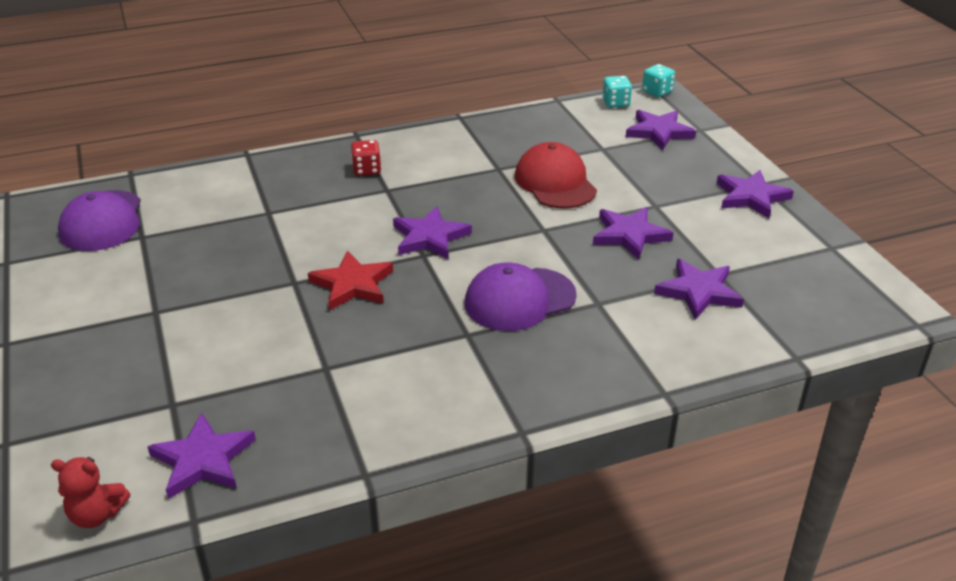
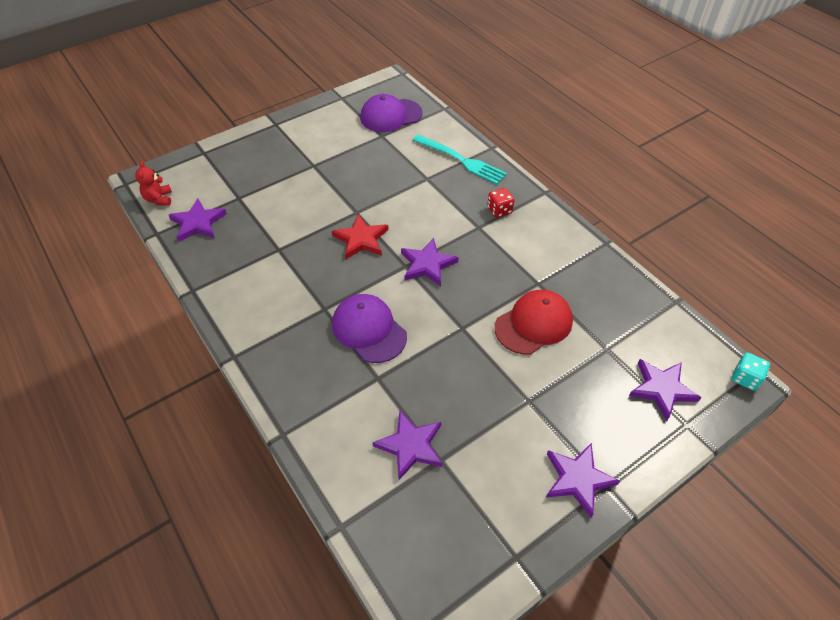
camera: 75 degrees right, 15 degrees up
purple star [593,207,674,260] -> none
turquoise dice [602,76,632,108] -> none
none -> turquoise fork [413,134,507,184]

